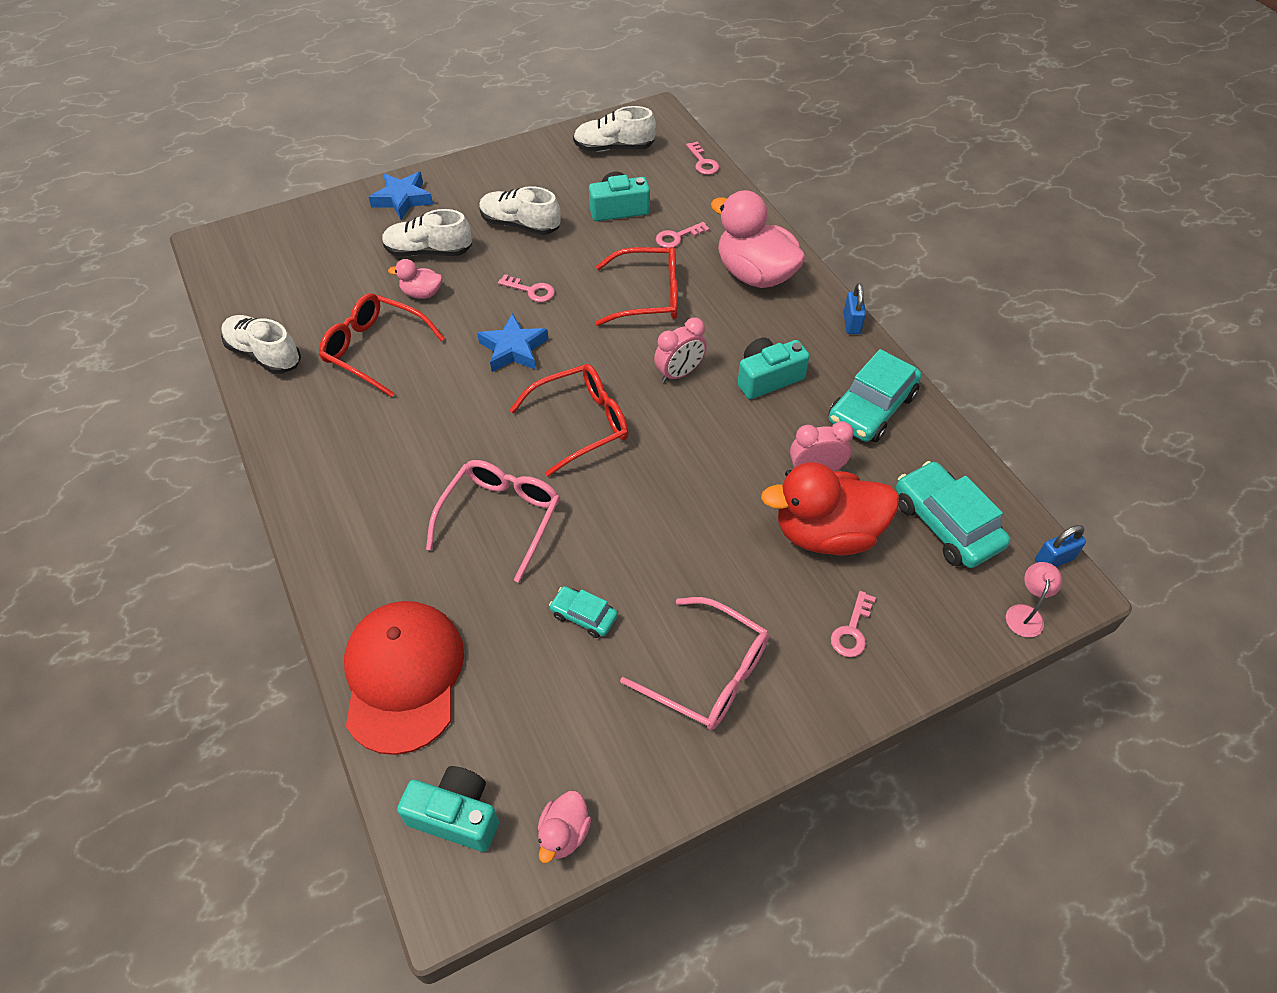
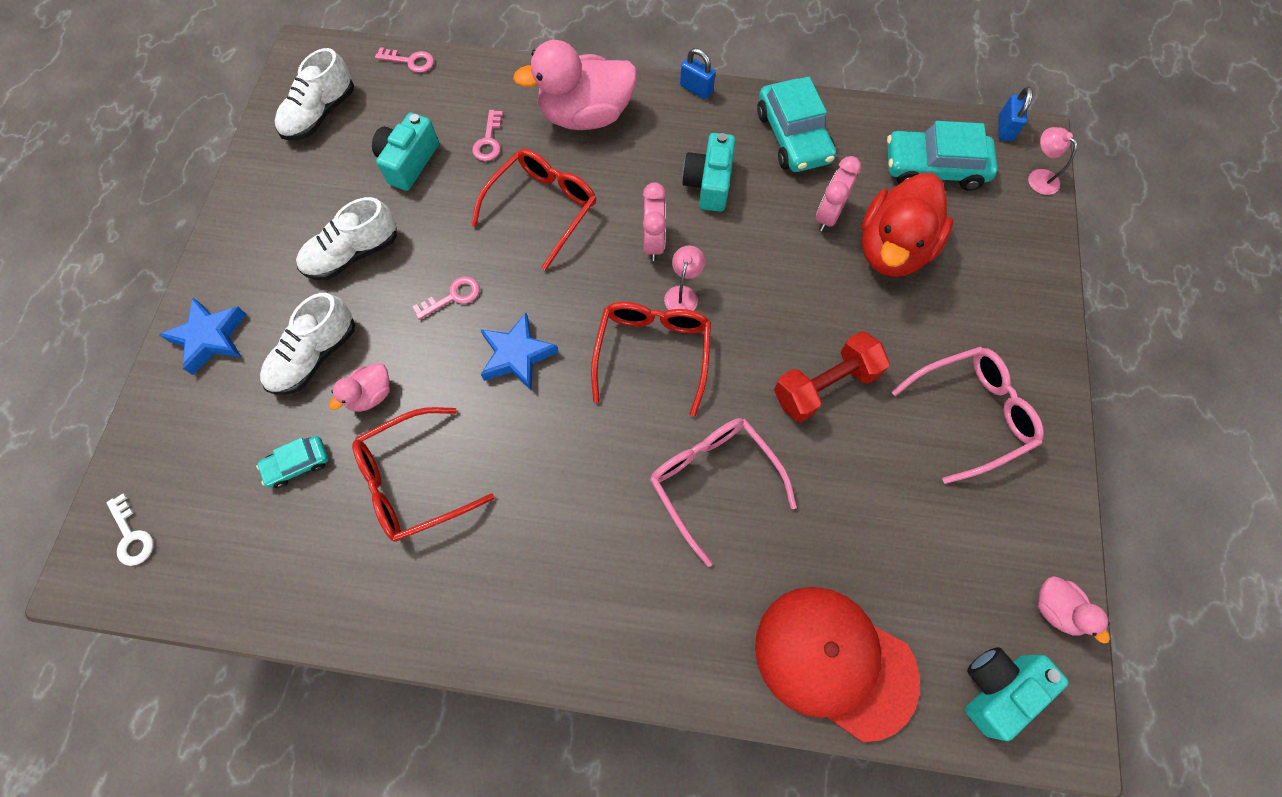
camera: 55 degrees left, 15 degrees up
white shoe [221,315,301,374] -> none
turquoise car [549,586,618,638] -> turquoise car moved to [256,436,328,488]
pink key [831,591,876,657] -> none
none -> white key [106,493,154,566]
none -> pink lamp [664,246,705,311]
none -> red dumbbell [774,331,890,422]

